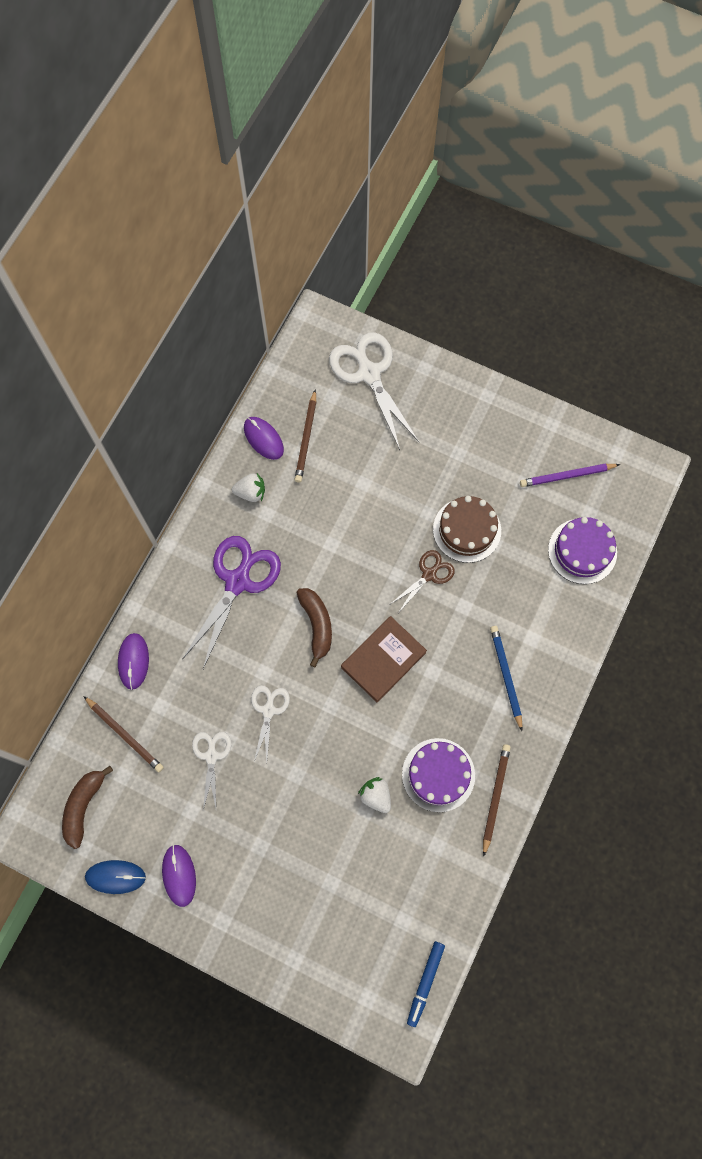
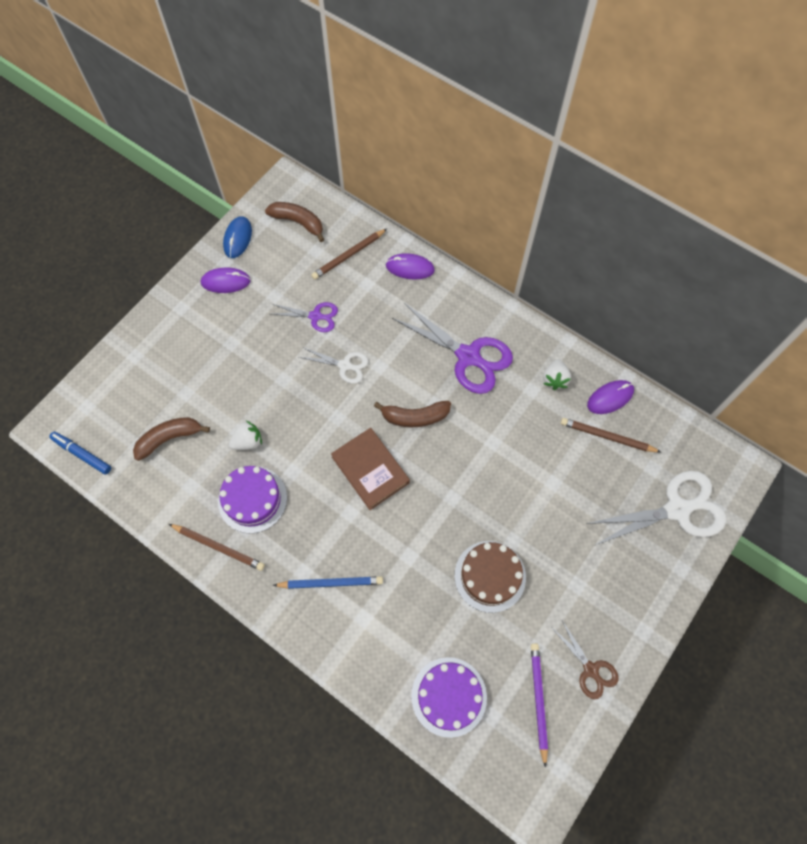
camera: 100 degrees right, 5 degrees down
white scissors [192,732,231,810] -> purple scissors [272,302,338,332]
brown scissors [389,550,455,613] -> brown scissors moved to [551,619,619,699]
none -> brown banana [133,417,210,461]

